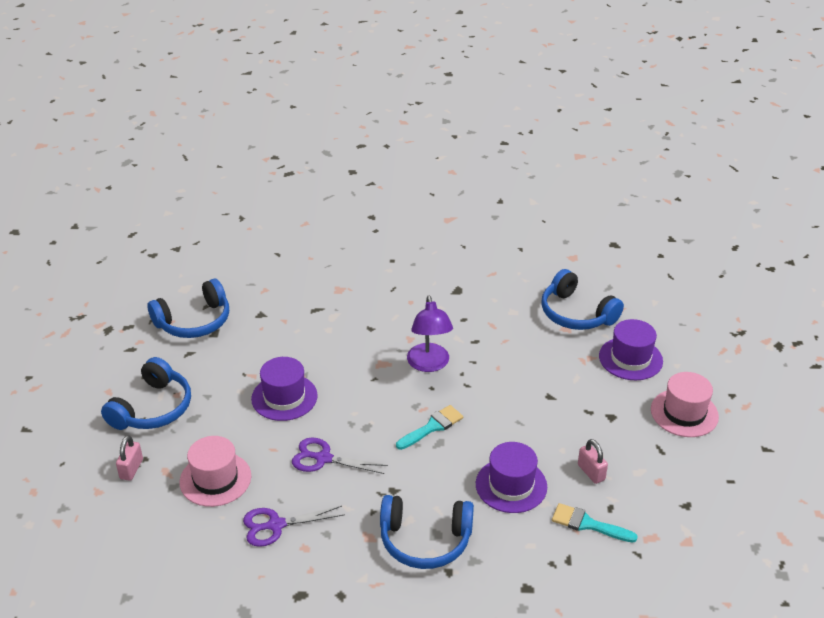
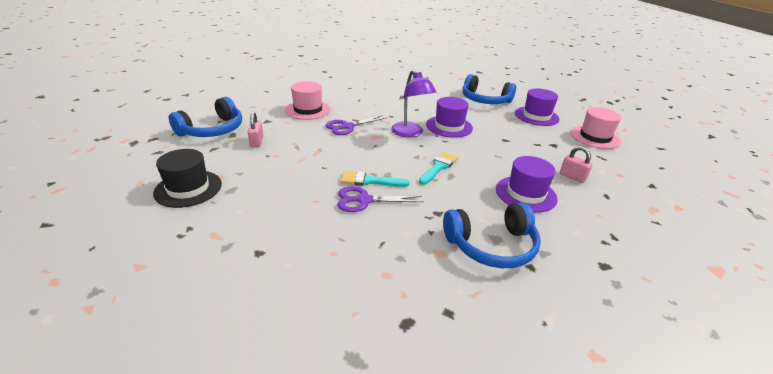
camera: 20 degrees left, 5 degrees down
blue headphones [101,357,191,430] -> black hat [153,149,222,208]
pink padlock [116,436,143,481] -> pink padlock moved to [248,112,263,147]
pink hat [180,436,251,507] -> pink hat moved to [285,81,331,120]
purple scissors [243,506,345,547] -> purple scissors moved to [326,115,386,135]
purple hat [251,357,318,421] -> purple hat moved to [426,97,473,138]
turquoise brush [552,503,638,543] -> turquoise brush moved to [341,171,409,187]

